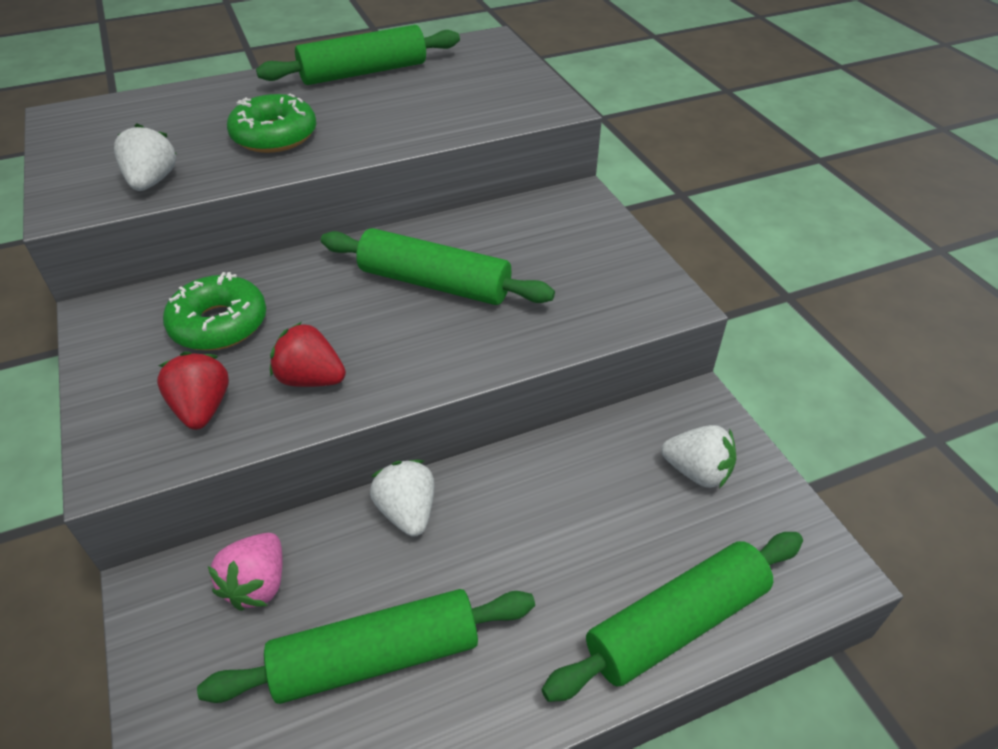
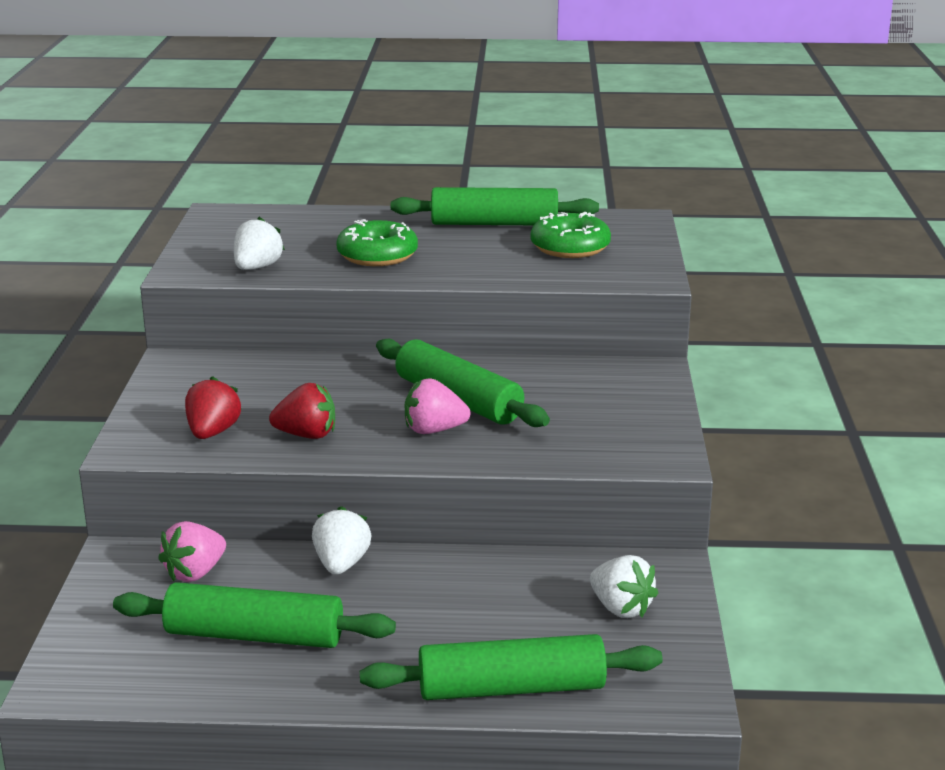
camera: 25 degrees right, 20 degrees down
green donut [163,272,266,351] -> green donut moved to [531,212,611,258]
red strawberry [270,322,346,387] -> red strawberry turned 135 degrees clockwise [269,383,335,439]
none -> pink strawberry [405,378,471,434]

